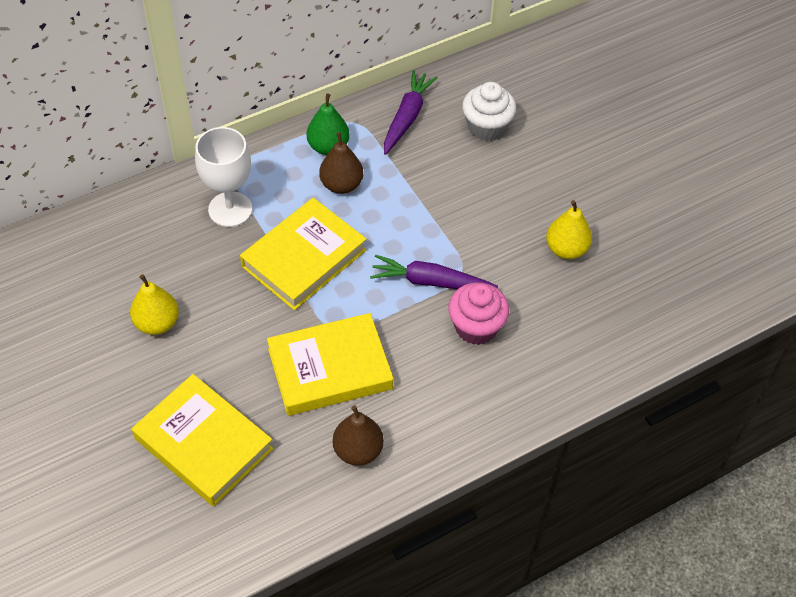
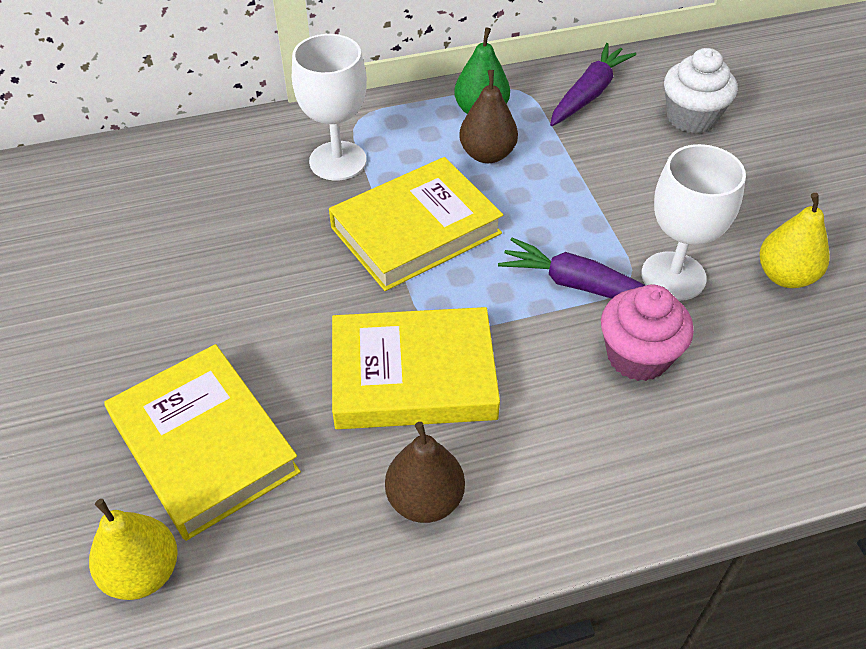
camera: 15 degrees right, 5 degrees down
yellow pear [130,274,179,335] -> yellow pear moved to [89,499,178,600]
none -> white goblet [641,144,746,301]

